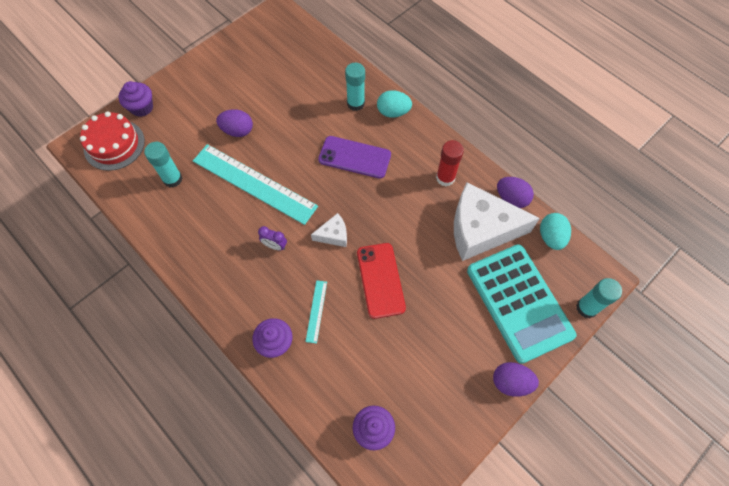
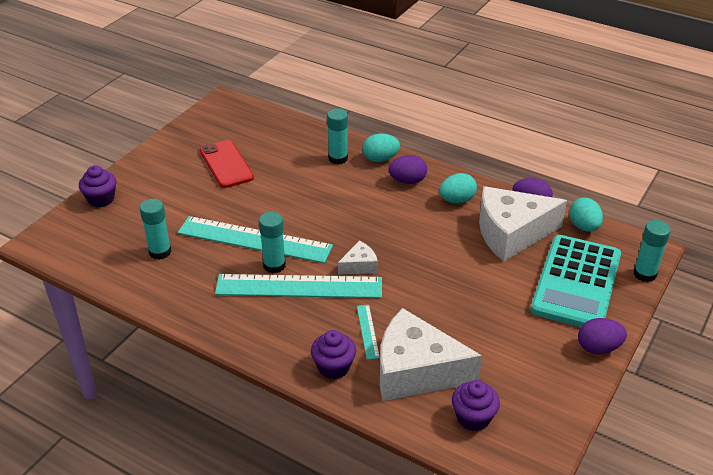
camera: 15 degrees left, 25 degrees down
red cake [80,111,145,171] -> none
purple egg [216,109,253,137] -> purple egg moved to [389,155,427,184]
purple clock [258,226,287,251] -> turquoise ruler [215,274,382,298]
purple phone [318,136,391,179] -> none
red phone [357,243,406,319] -> red phone moved to [200,140,254,188]
red glue stick [436,140,464,186] -> turquoise egg [439,173,477,203]
turquoise calculator [467,244,576,364] -> turquoise calculator turned 60 degrees clockwise [530,235,621,327]
none -> turquoise glue stick [259,212,286,273]
none -> white cheese [380,308,482,401]

